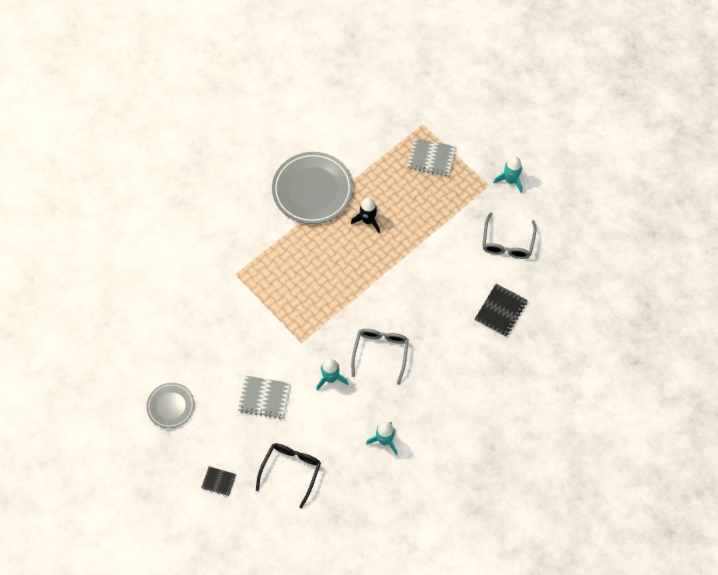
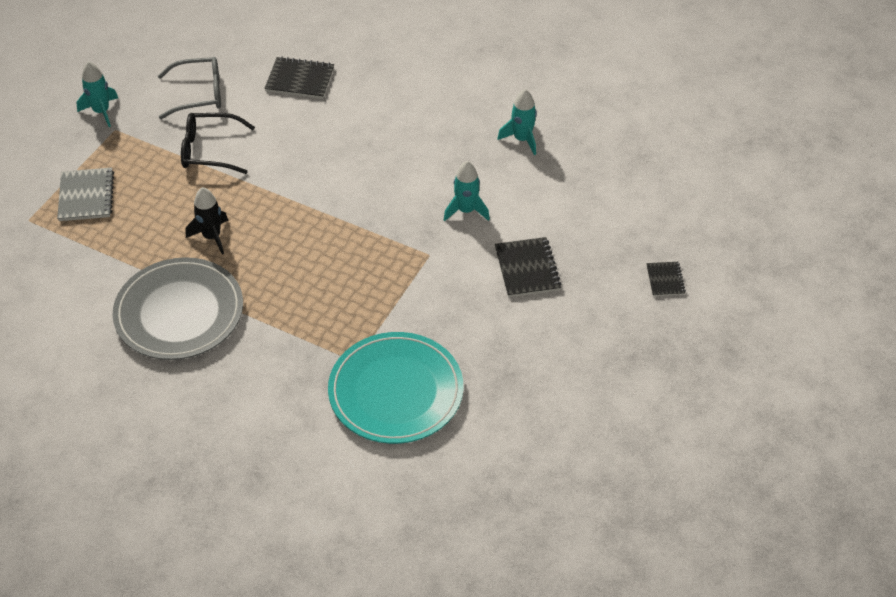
camera: 110 degrees left, 15 degrees down
grey plate [146,383,195,428] -> none
grey notebook [238,376,291,419] -> black notebook [495,237,561,297]
black glasses [256,443,321,508] -> black glasses moved to [181,113,255,174]
grey glasses [351,329,409,385] -> none
none -> turquoise plate [328,332,463,444]

